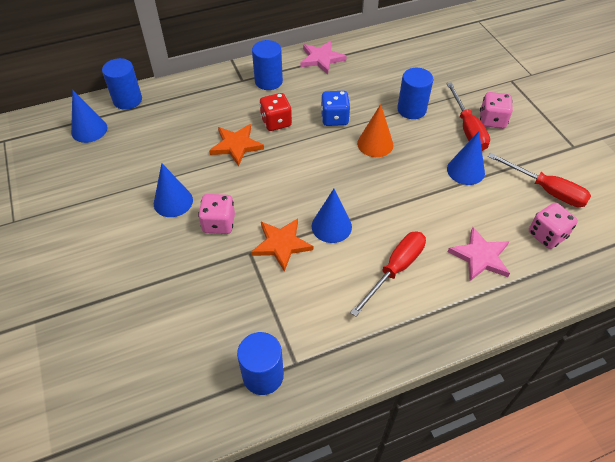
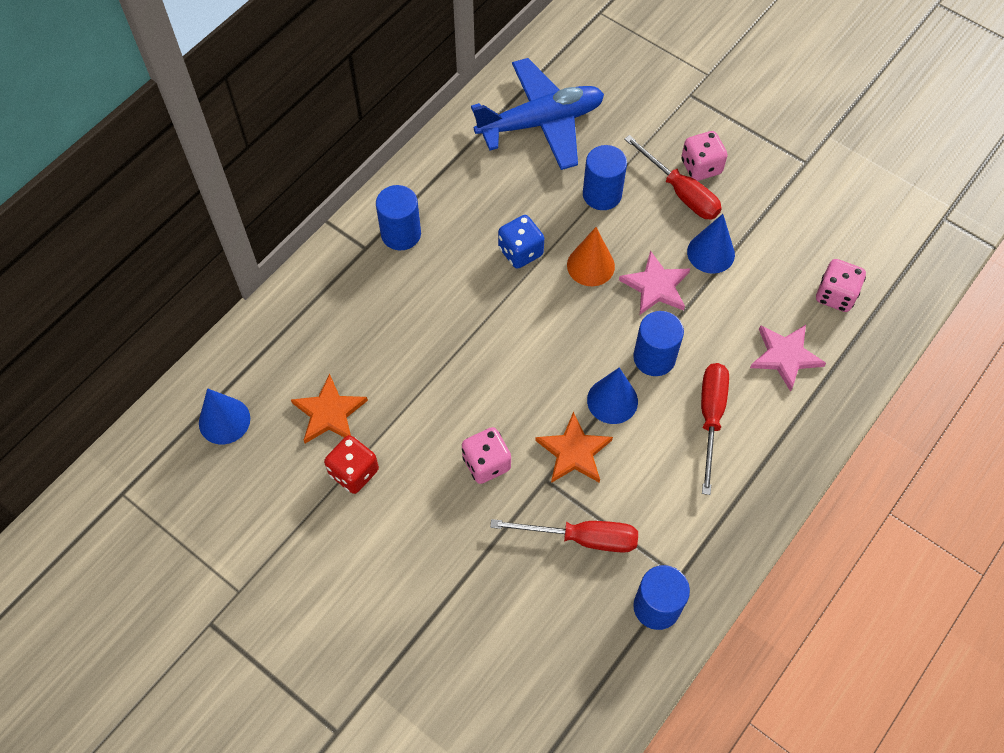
camera: 30 degrees left, 10 degrees up
blue cylinder [102,58,142,110] -> blue cylinder moved to [633,311,684,376]
blue cone [154,163,193,217] -> none
orange star [209,124,264,166] -> orange star moved to [291,374,368,443]
red dice [259,93,292,131] -> red dice moved to [324,435,379,494]
pink star [300,41,347,74] -> pink star moved to [619,250,690,315]
red screwdriver [488,153,591,207] -> red screwdriver moved to [490,519,638,553]
none -> blue plane [471,58,604,170]

